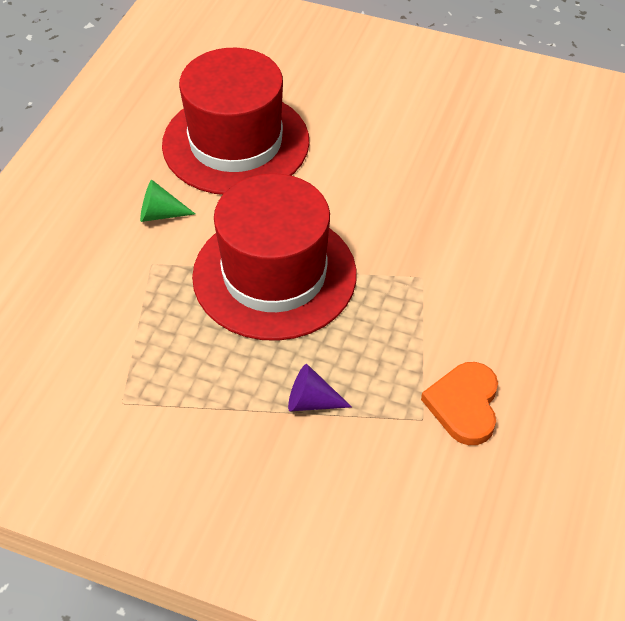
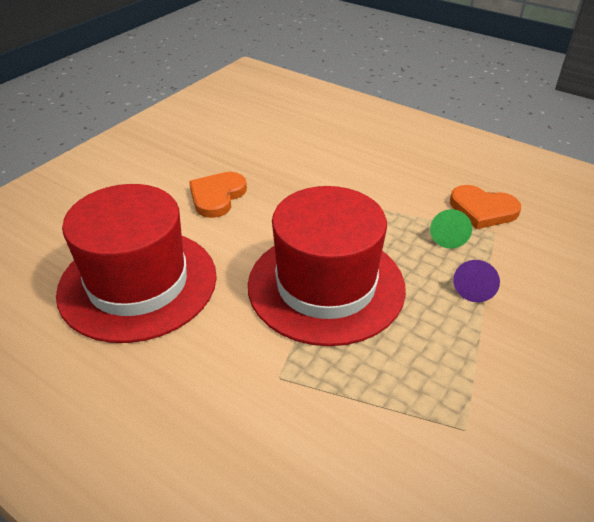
camera: 75 degrees left, 10 degrees down
green cone [140,180,195,222] -> green cone moved to [430,209,472,249]
none -> orange heart [189,172,247,218]

